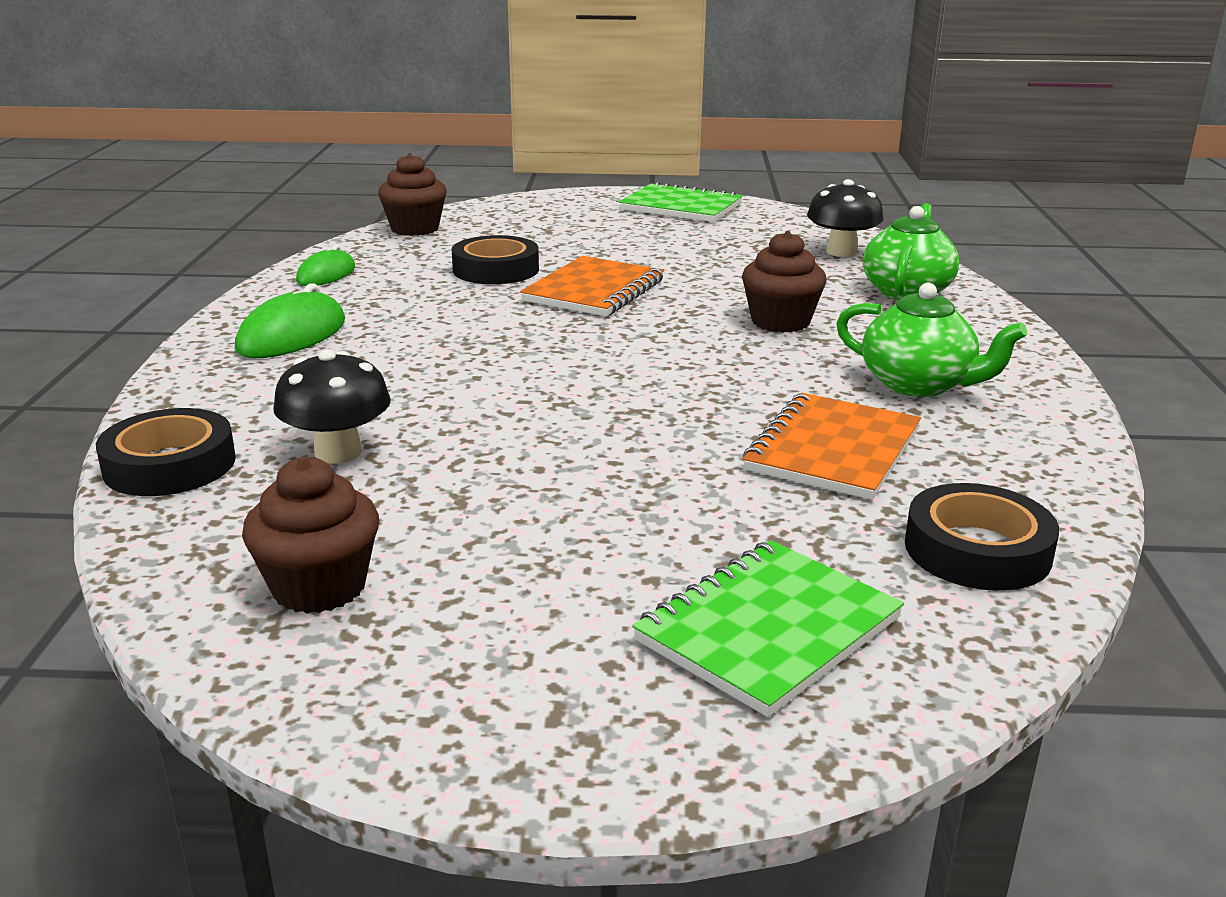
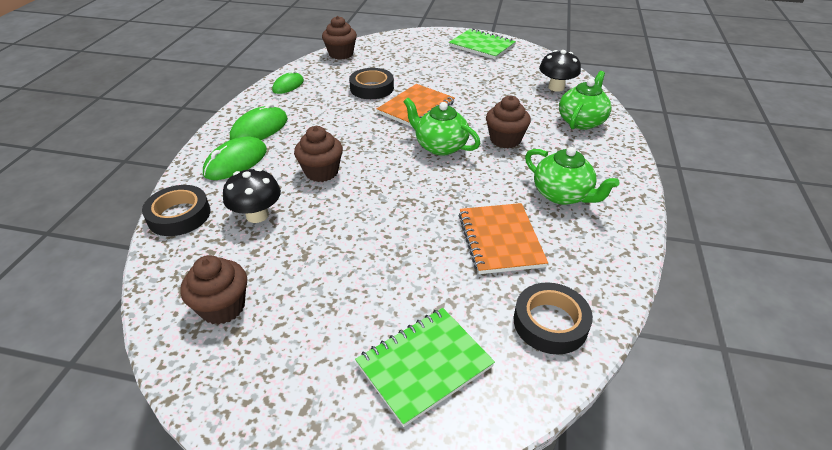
camera: 10 degrees right, 15 degrees up
orange notebook [743,393,921,500] -> orange notebook turned 45 degrees counterclockwise [459,203,548,274]
none -> green mouse [203,137,267,180]
none -> brown cupcake [294,126,343,182]
none -> green teapot [403,98,480,156]

